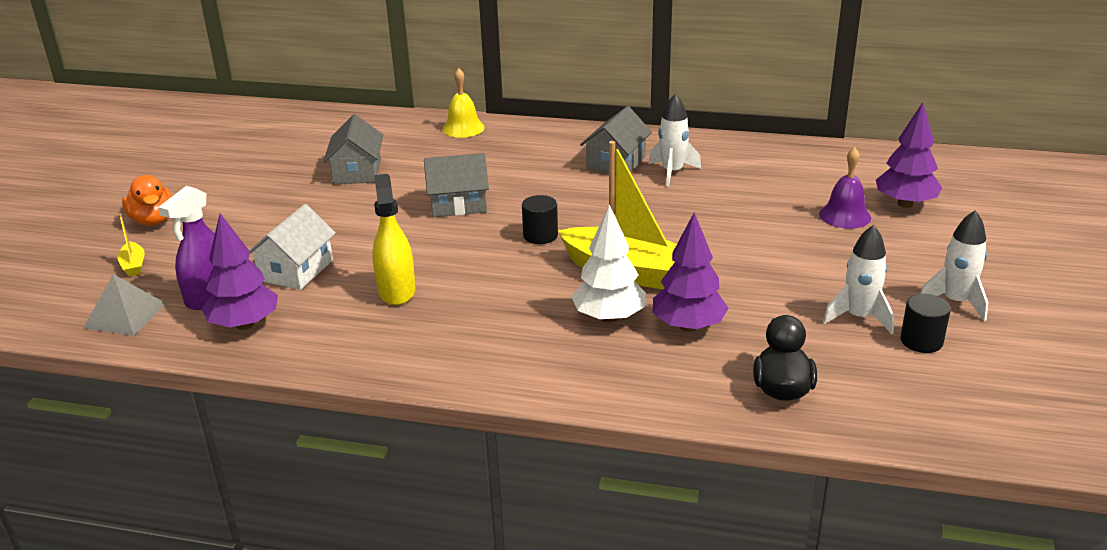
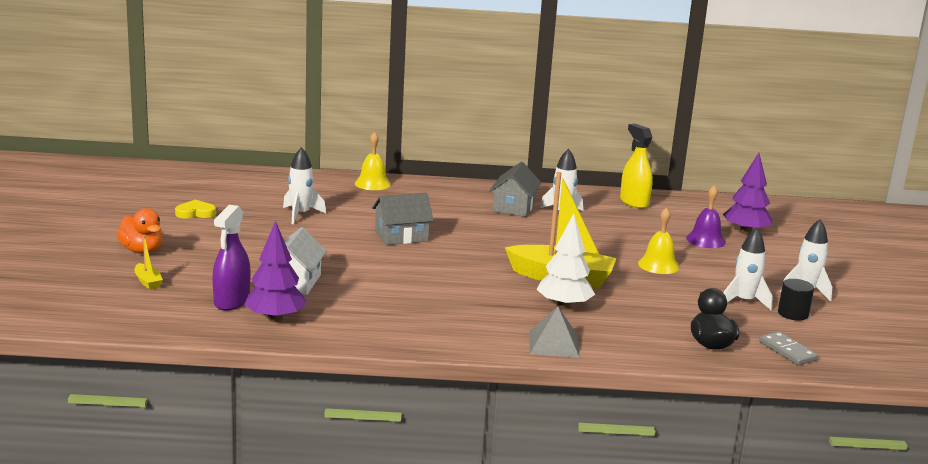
camera: 15 degrees left, 10 degrees down
grey pyramid [83,274,166,336] -> grey pyramid moved to [529,306,580,358]
grey house [324,114,383,184] -> white rocket [283,147,326,224]
yellow spray bottle [372,174,415,305] -> yellow spray bottle moved to [620,124,653,209]
black cylinder [522,195,558,244] -> none
purple tree [653,212,729,332] -> none
none -> yellow heart [175,200,216,219]
none -> yellow bell [638,207,679,274]
none -> grey domino [759,331,818,365]

